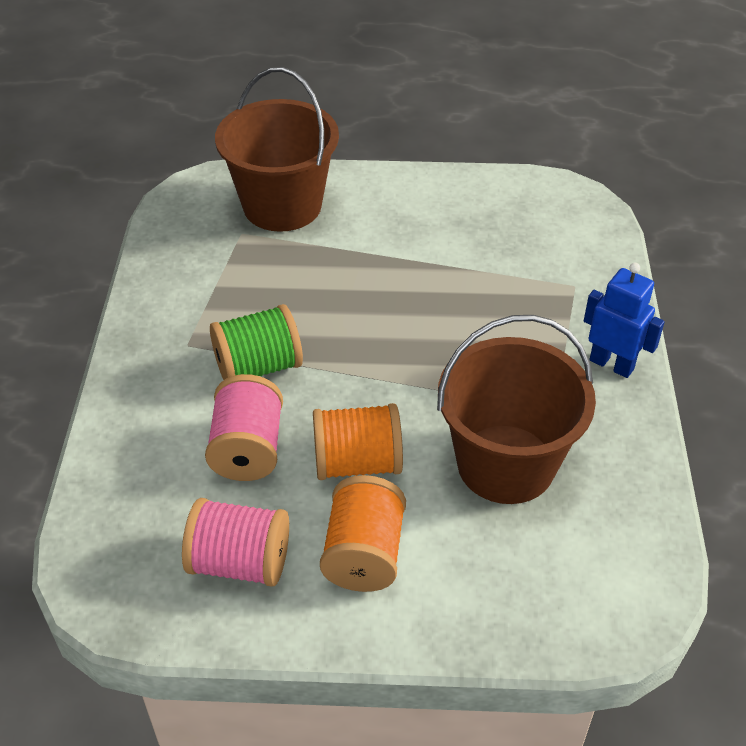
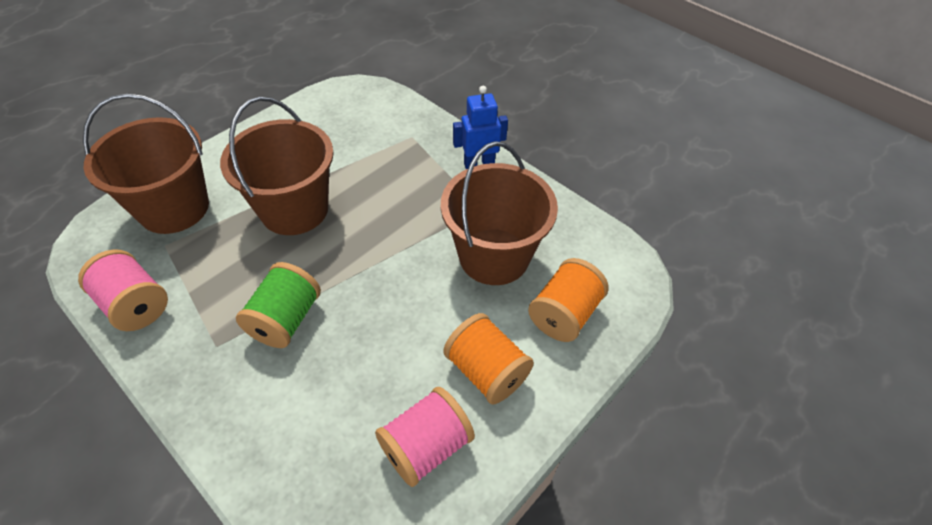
camera: 50 degrees left, 5 degrees up
pink spool [205,374,283,481] -> pink spool moved to [78,249,168,331]
orange spool [313,403,403,480] -> orange spool moved to [528,258,609,342]
none -> brown bucket [220,96,334,235]

